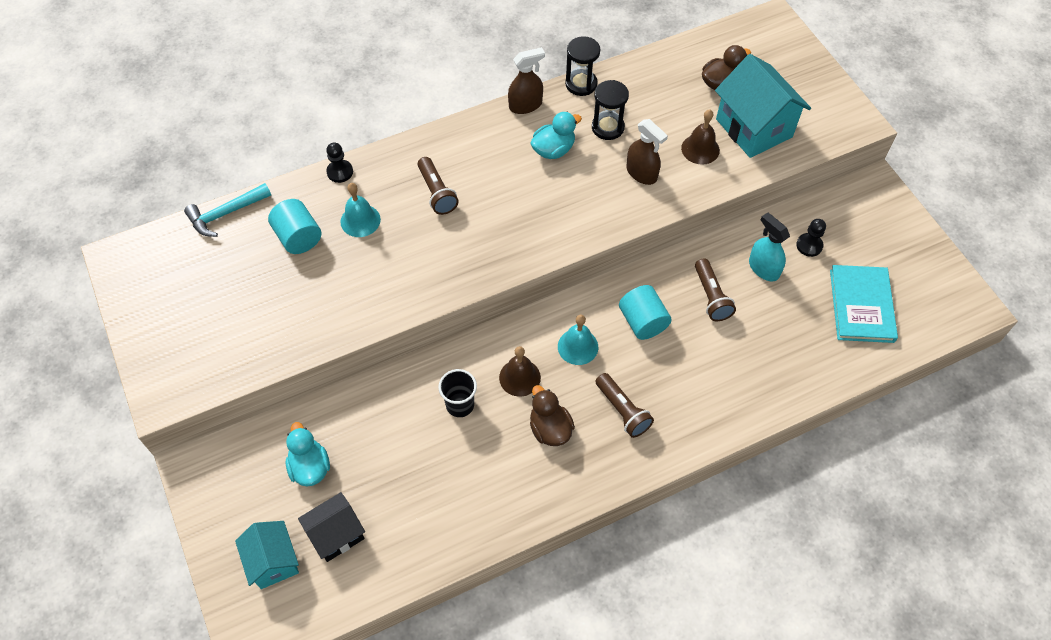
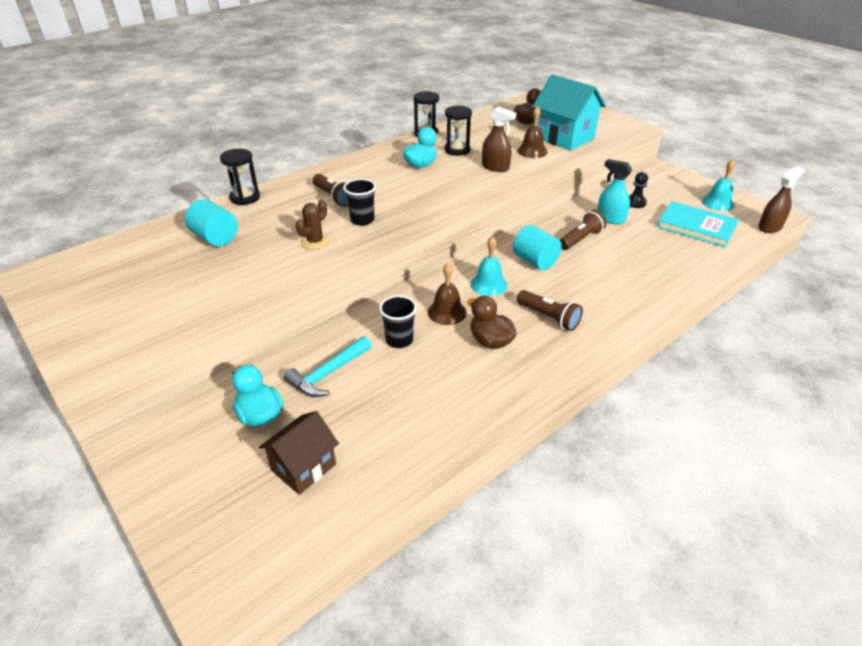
camera: 15 degrees left, 20 degrees down
turquoise hammer [184,183,271,237] -> turquoise hammer moved to [284,336,372,397]
turquoise house [235,521,299,589] -> none
black house [298,492,365,562] -> brown house [259,411,339,495]
black pawn [326,143,353,183] -> black hourglass [220,149,260,205]
turquoise bell [341,183,381,237] -> turquoise bell moved to [702,159,735,211]
brown spray bottle [508,47,545,114] -> brown spray bottle moved to [758,166,805,233]
brown flashlight [695,259,736,321] -> brown flashlight turned 105 degrees counterclockwise [560,210,607,250]
turquoise book [830,265,898,343] -> turquoise book turned 45 degrees counterclockwise [657,201,739,247]
none -> brown cactus [296,200,329,249]
none -> black cup [343,179,376,226]

